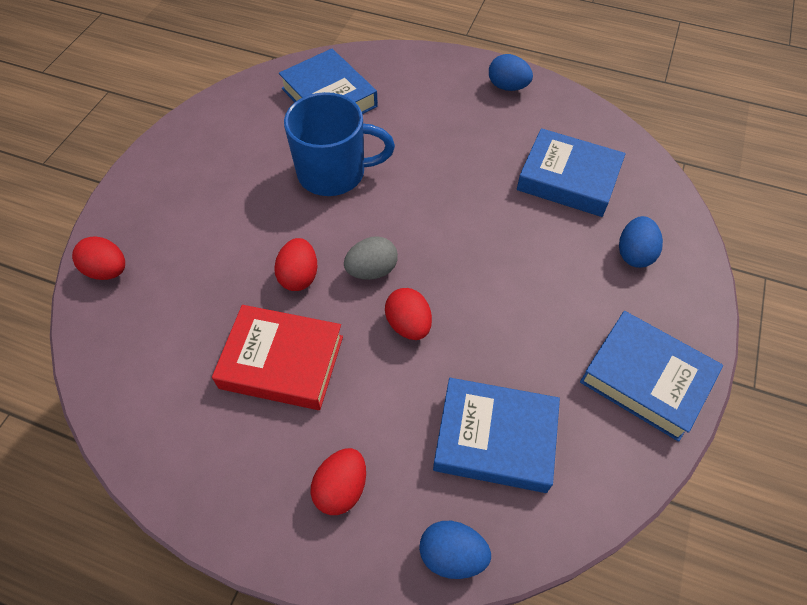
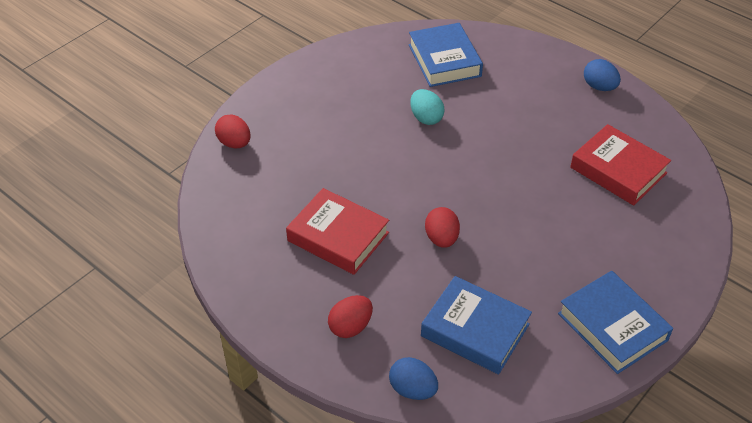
camera: 20 degrees right, 10 degrees down
red egg [274,238,318,291] -> none
blue mug [284,92,395,196] -> turquoise egg [410,89,445,125]
grey egg [344,236,398,280] -> none
blue book [517,128,626,217] -> red book [570,124,671,206]
blue egg [619,216,663,268] -> none

